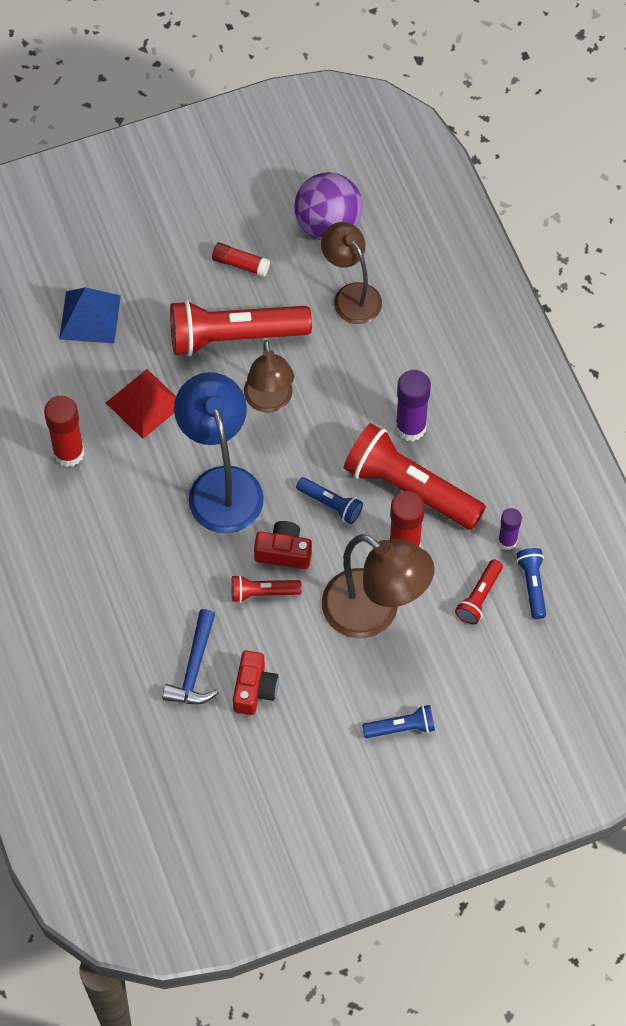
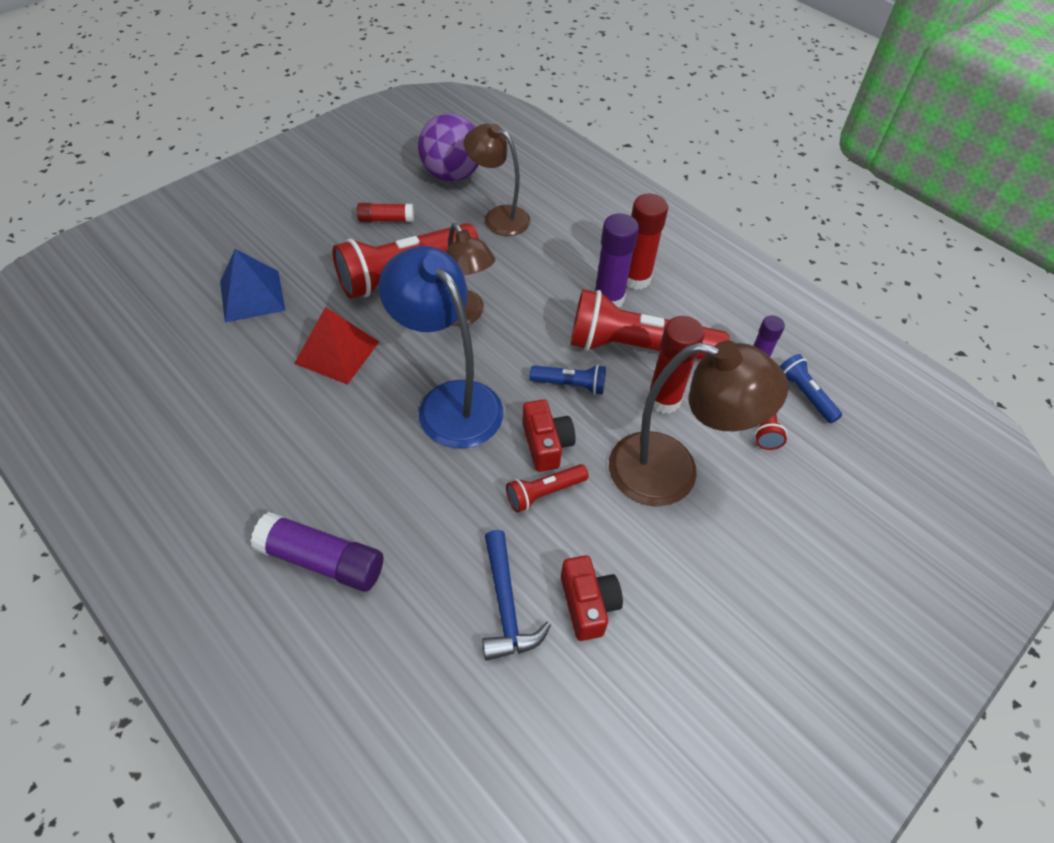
camera: 25 degrees left, 10 degrees down
red glue stick [44,396,84,467] -> red glue stick moved to [627,194,668,290]
red camera [254,521,312,569] -> red camera turned 90 degrees clockwise [522,399,576,472]
blue flashlight [362,705,435,738] -> none
none -> purple glue stick [251,512,383,592]

